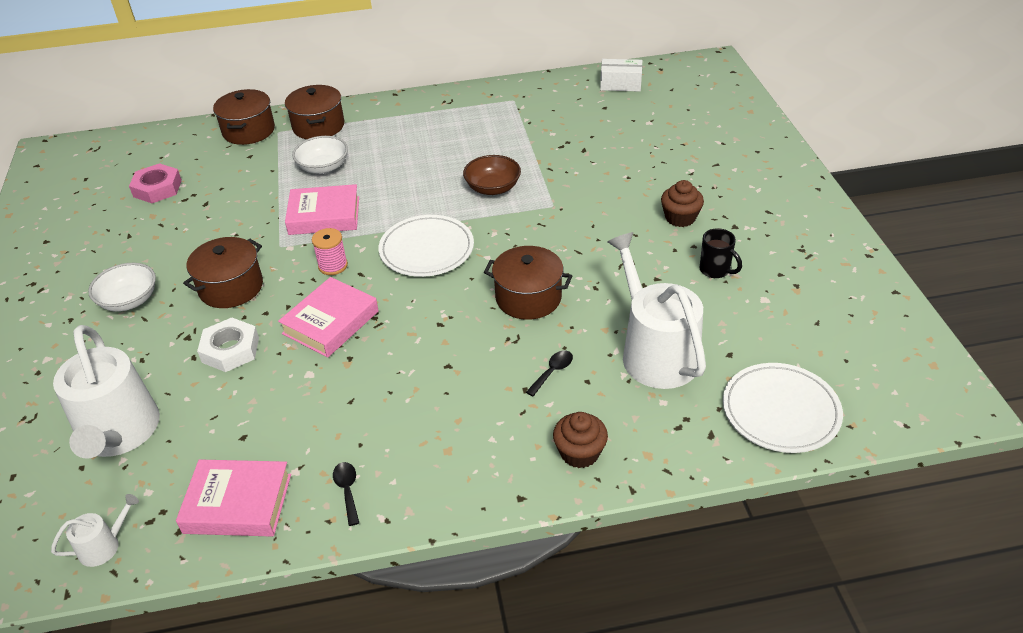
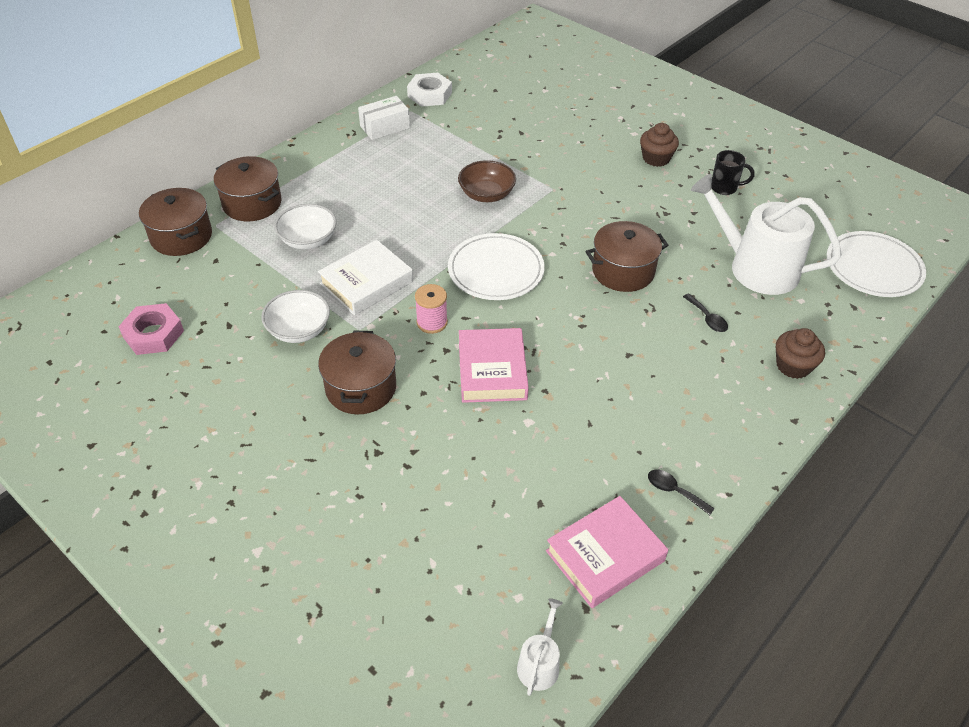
camera: 40 degrees left, 5 degrees up
white watering can [53,325,160,459] -> none
white bowl [88,263,156,312] -> white bowl moved to [261,290,330,343]
white nut [197,317,259,372] -> white nut moved to [407,73,452,107]
pink book [285,184,359,235] -> white book [318,240,413,315]
black spoon [526,350,573,397] -> black spoon turned 150 degrees clockwise [683,294,728,332]
white box [600,59,642,92] -> white box moved to [358,96,410,140]

